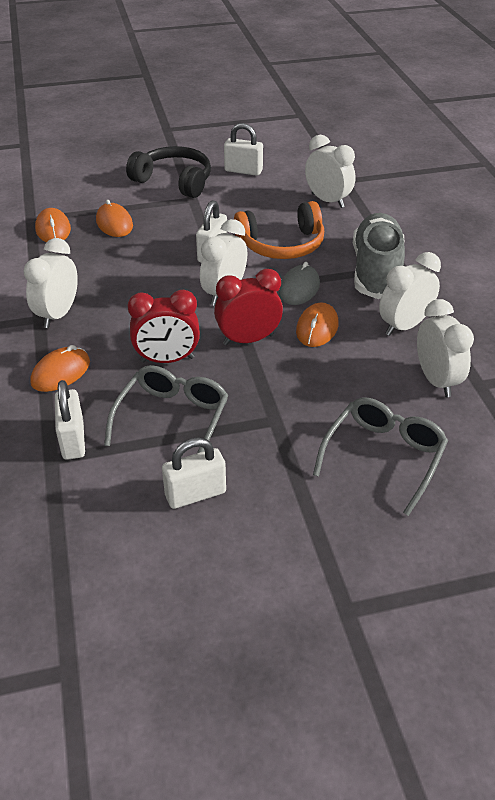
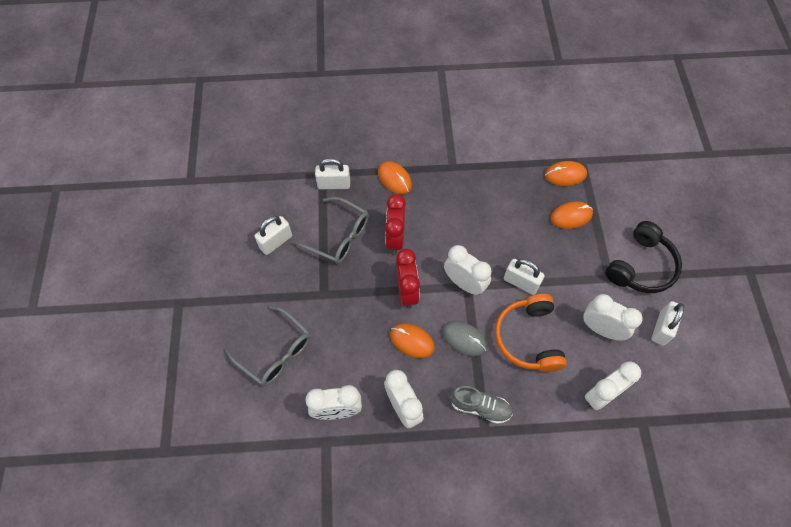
camera: 100 degrees right, 20 degrees up
white clock [23,238,78,328] -> white clock moved to [583,294,643,341]
white padlock [162,438,226,509] -> white padlock turned 60 degrees clockwise [254,216,292,255]
grey shoe [353,213,405,299] -> grey shoe [451,386,513,424], size x0.57

